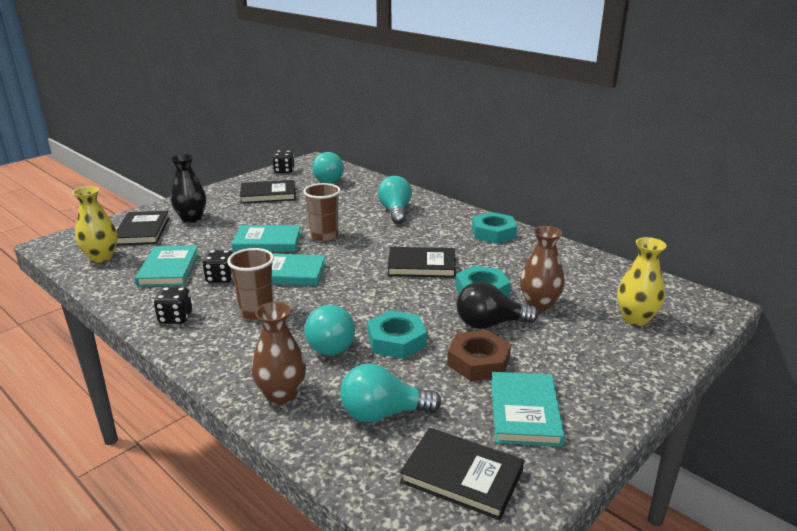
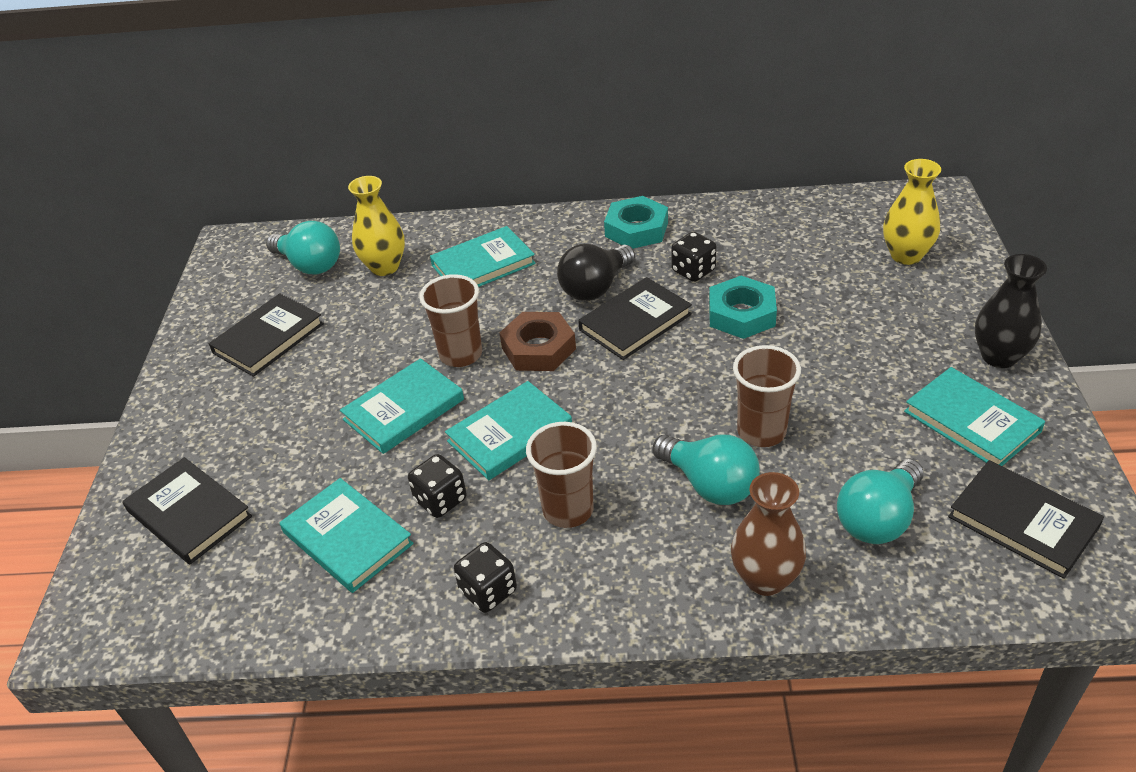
camera: 40 degrees left, 15 degrees up
yellow vase [72,186,117,263] -> yellow vase moved to [348,176,405,276]
black vase [171,154,206,223] -> black vase moved to [975,254,1047,368]
black dice [272,151,294,173] -> black dice moved to [671,232,717,282]
turquoise nut [367,310,427,359] -> brown cup [733,345,801,447]
turquoise light bulb [378,176,412,224] -> turquoise book [430,226,536,287]
black book [400,428,524,520] -> black book turned 60 degrees clockwise [948,460,1104,579]
brown nut [447,330,511,381] -> brown nut moved to [500,312,576,371]
black light bulb [457,281,539,329] -> black light bulb moved to [557,244,635,301]
brown vase [520,226,565,312] -> none

